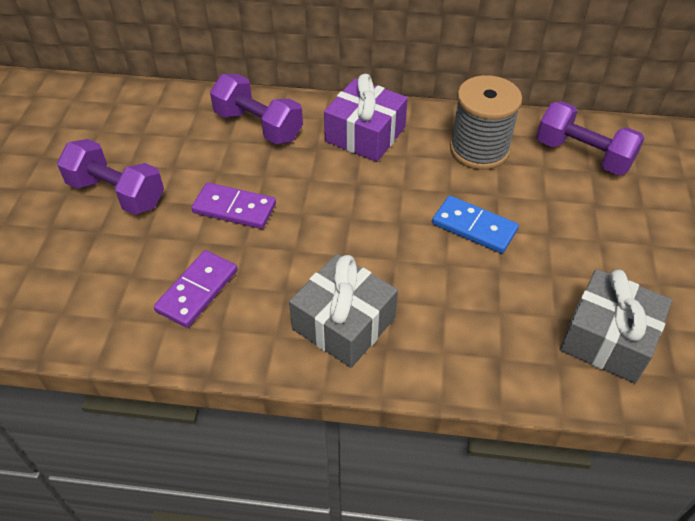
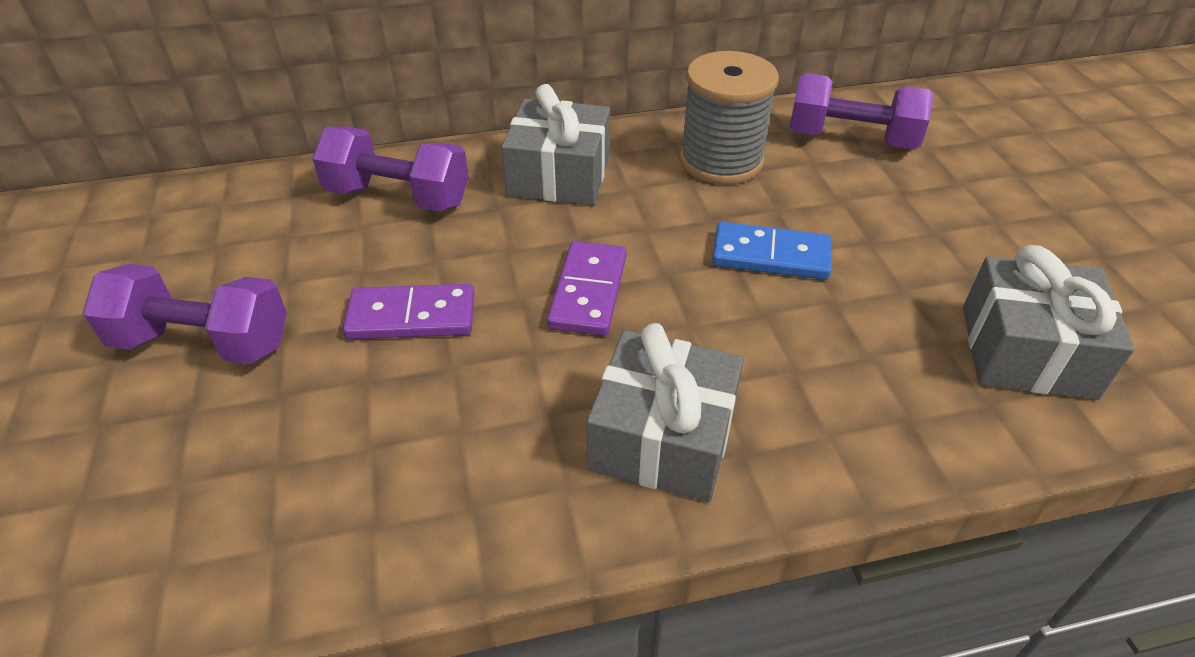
camera: 20 degrees left, 5 degrees down
purple domino [154,250,237,328] -> purple domino moved to [547,241,627,336]
purple gift [324,74,408,162] -> grey gift [501,84,610,205]

